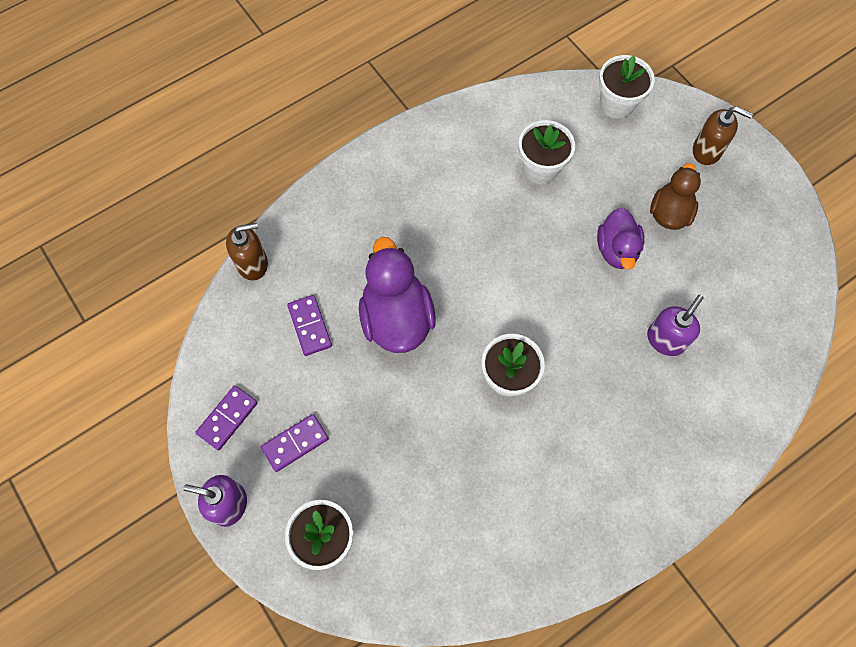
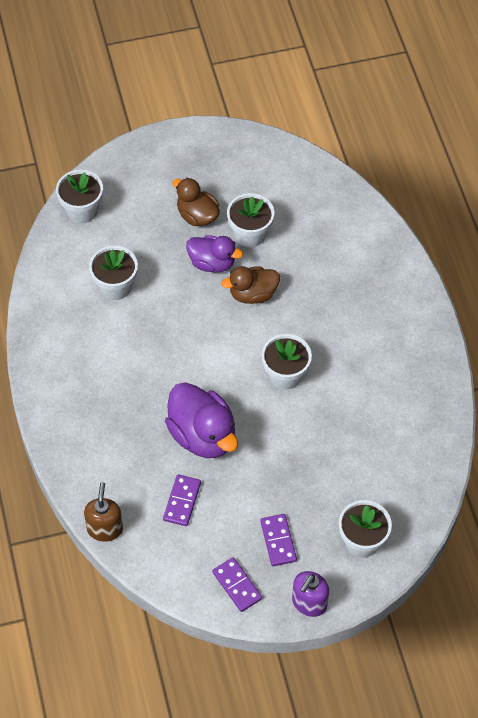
camera: 70 degrees left, 10 degrees down
purple domino [287,295,332,356] -> purple domino turned 75 degrees counterclockwise [163,474,201,526]
purple duck [359,237,436,353] -> purple duck turned 135 degrees counterclockwise [165,382,238,458]
purple soap dispenser [647,295,703,356] -> none
brown soap dispenser [693,106,753,165] -> none
none -> brown duck [221,266,280,304]
none -> white flower pot [227,193,274,247]

